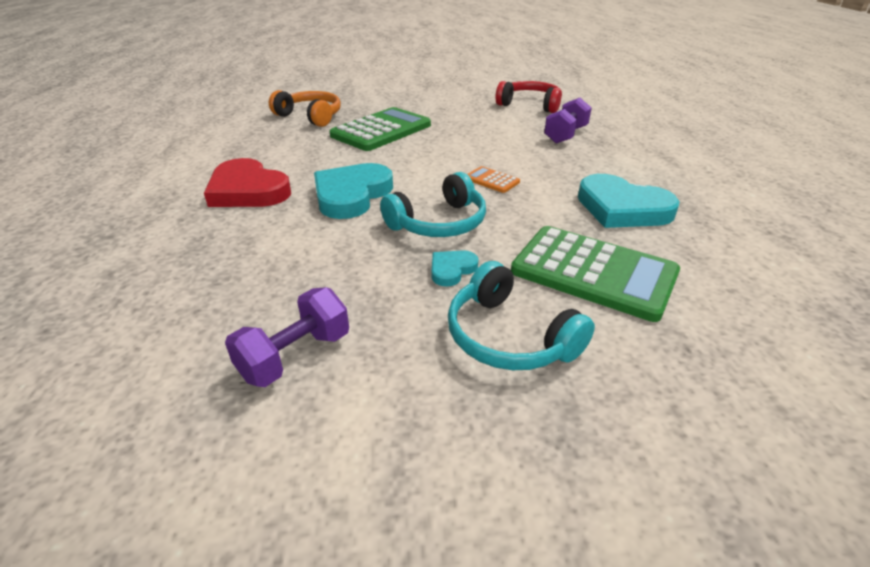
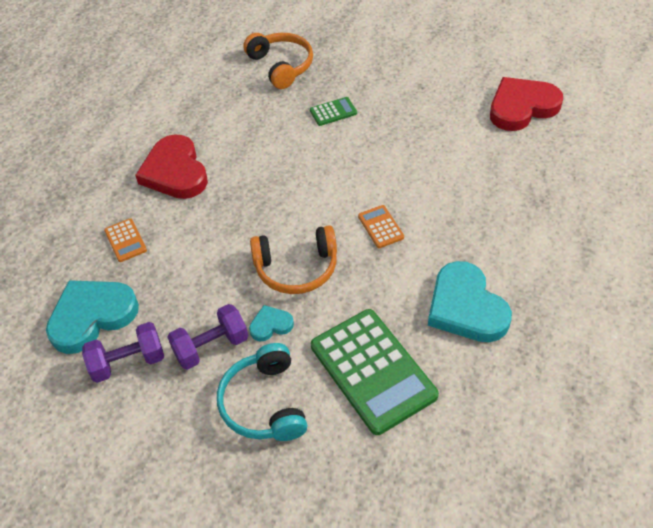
camera: 30 degrees right, 15 degrees up
turquoise heart [314,163,393,219] -> turquoise heart moved to [46,280,139,354]
green calculator [330,107,431,151] -> green calculator [310,97,357,126], size x0.44
turquoise headphones [380,172,486,237] -> orange headphones [250,225,337,294]
red headphones [495,81,562,113] -> red heart [490,77,563,131]
purple dumbbell [544,98,592,143] -> purple dumbbell moved to [167,304,248,370]
none -> orange calculator [104,219,147,262]

